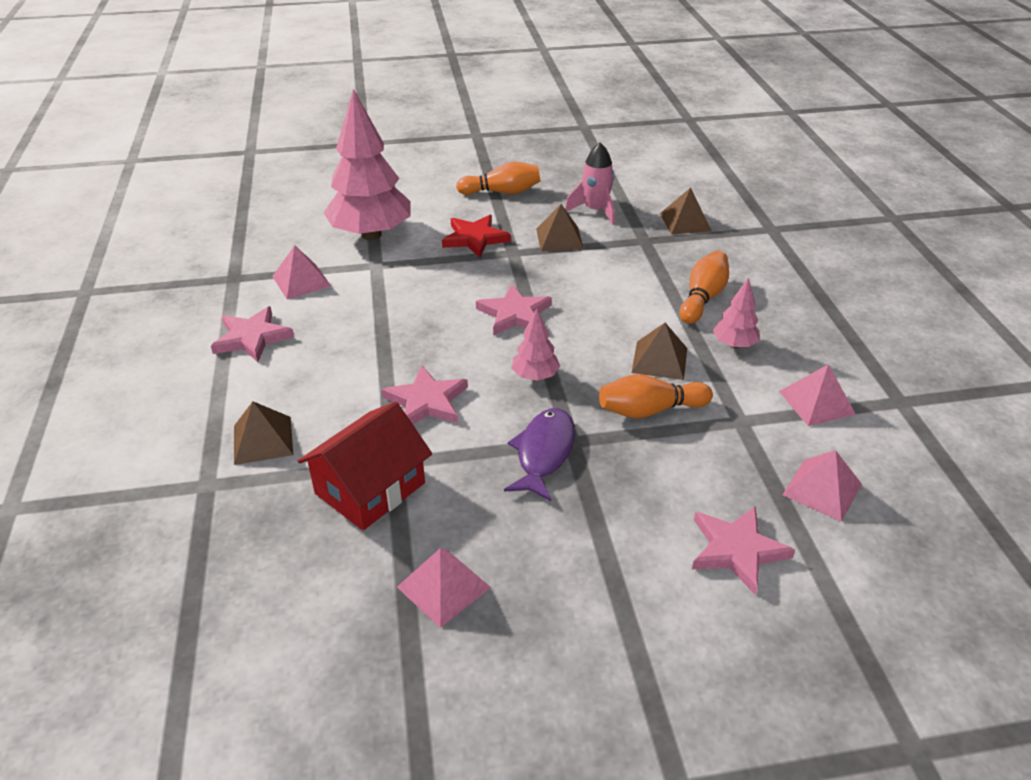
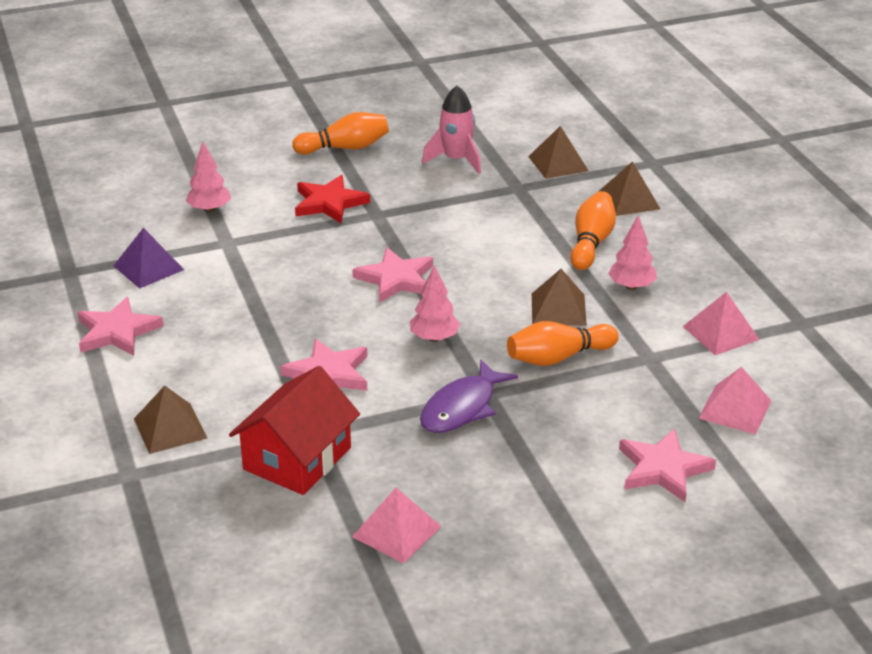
camera: 10 degrees left, 5 degrees down
pink pyramid [272,245,331,299] -> purple pyramid [113,228,184,288]
pink tree [324,89,411,240] -> pink tree [186,142,231,213], size x0.46
purple fish [504,408,575,501] -> purple fish turned 150 degrees counterclockwise [420,359,518,433]
brown pyramid [536,204,584,251] -> brown pyramid moved to [598,161,660,216]

